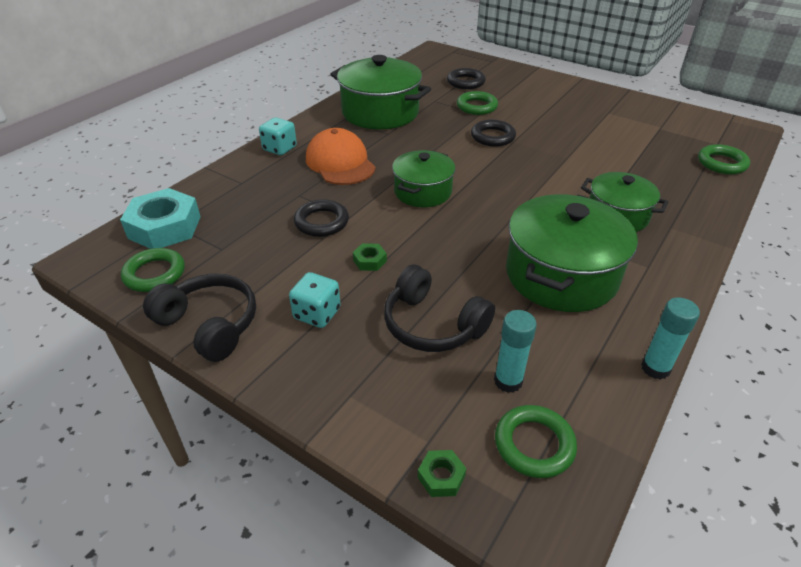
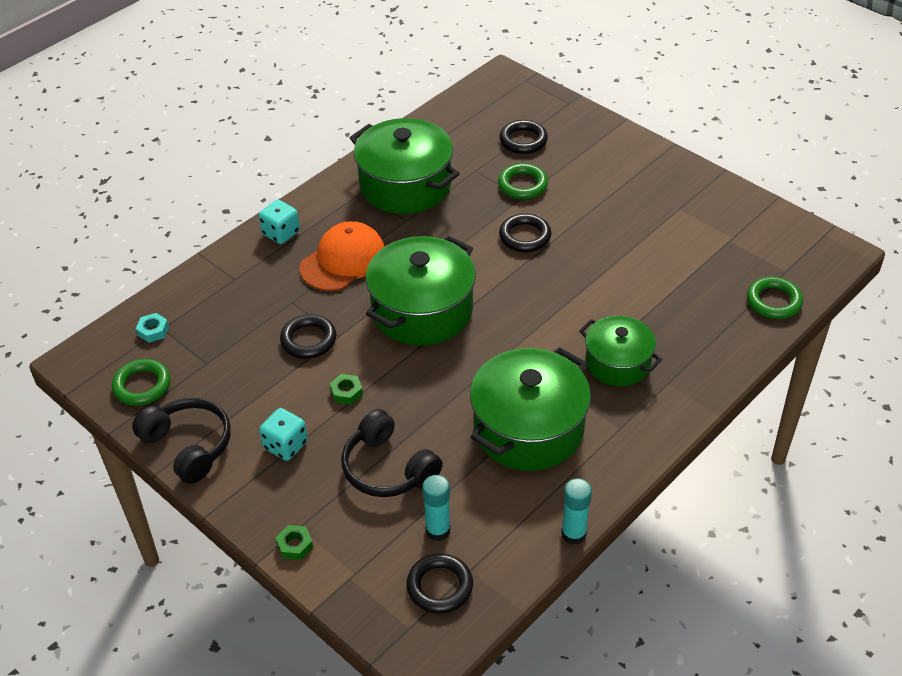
camera: 10 degrees right, 5 degrees up
turquoise nut [120,188,201,249] -> turquoise nut [136,313,169,343], size x0.44
orange cap [306,128,376,185] -> orange cap turned 60 degrees clockwise [300,221,385,291]
green pot [392,150,456,207] -> green pot [366,236,476,346], size x1.62
green nut [418,450,466,497] -> green nut moved to [276,525,313,560]
green ring [495,405,577,478] -> black ring [406,553,473,614]

